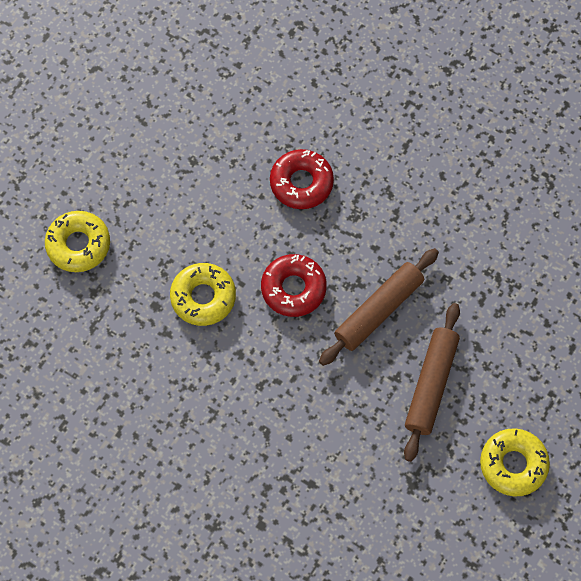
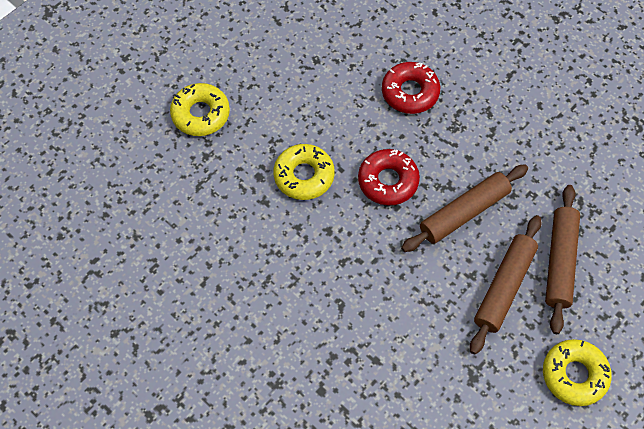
camera: 10 degrees right, 5 degrees down
none -> brown rolling pin [545,185,580,334]

